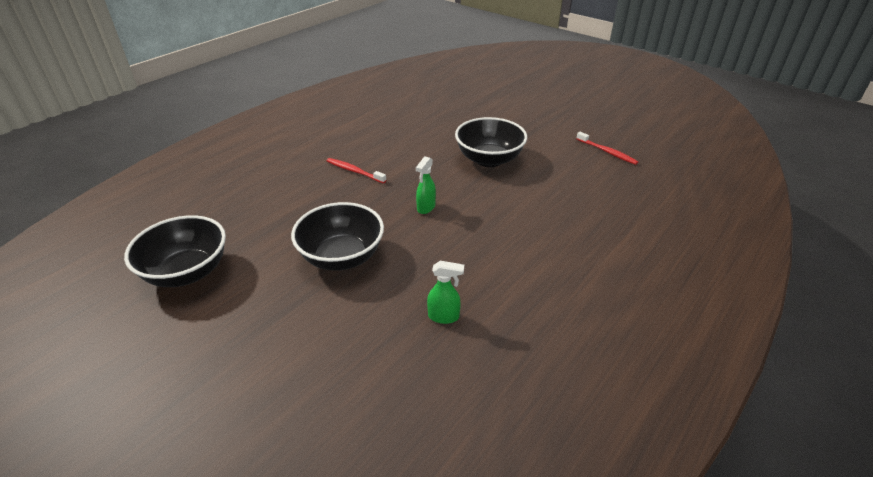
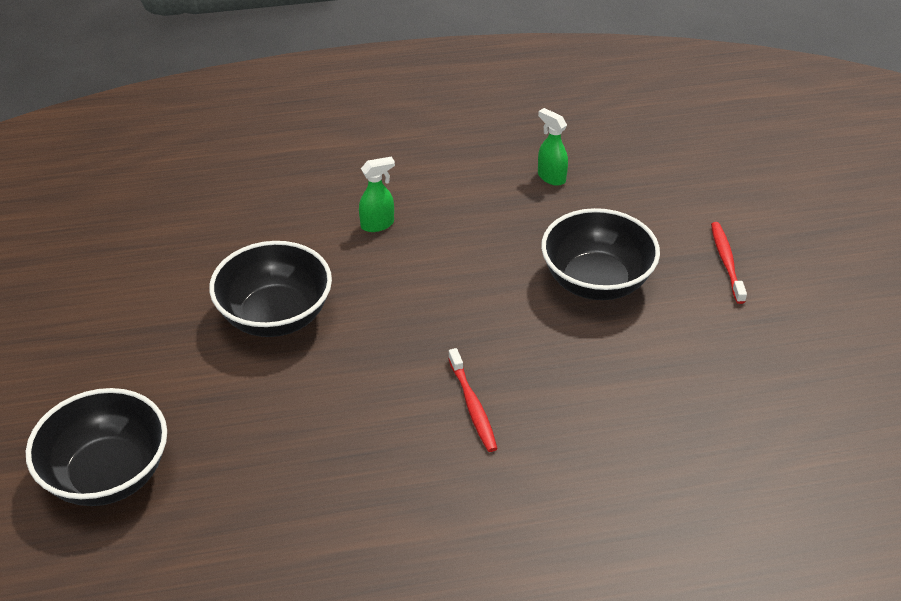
camera: 140 degrees left, 5 degrees up
black bowl [124,215,226,287] -> black bowl moved to [26,388,167,506]
green spray bottle [416,157,436,214] -> green spray bottle moved to [359,156,395,232]
red toothbrush [576,132,638,165] -> red toothbrush moved to [711,222,747,304]

